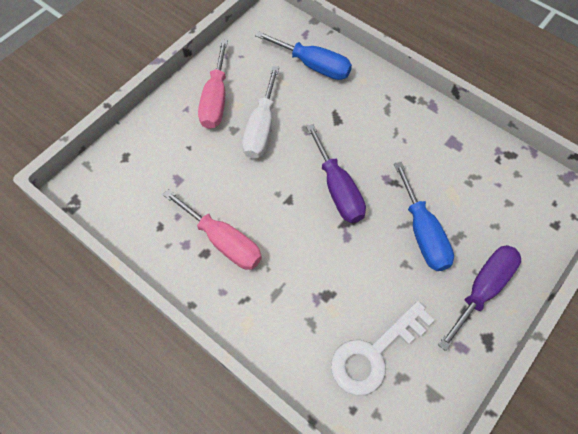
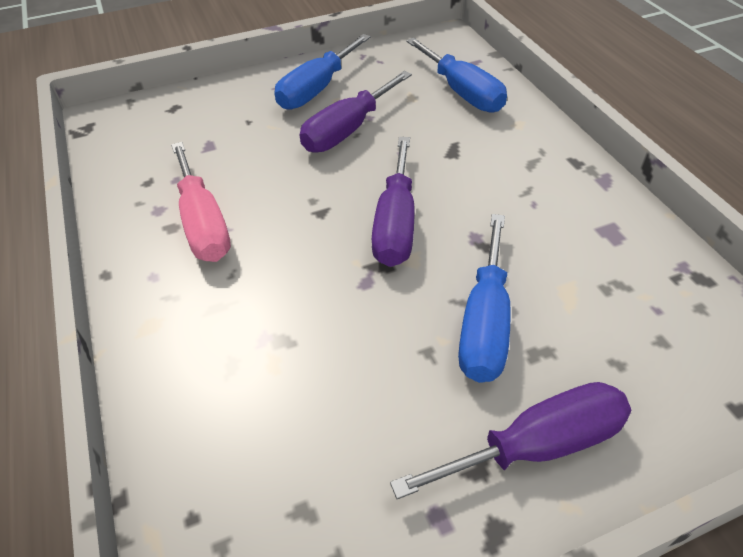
camera: 30 degrees right, 15 degrees down
pink screwdriver [198,40,228,129] -> blue screwdriver [275,34,371,110]
white screwdriver [242,66,279,159] -> purple screwdriver [300,71,412,153]
white key [331,301,434,396] -> none

